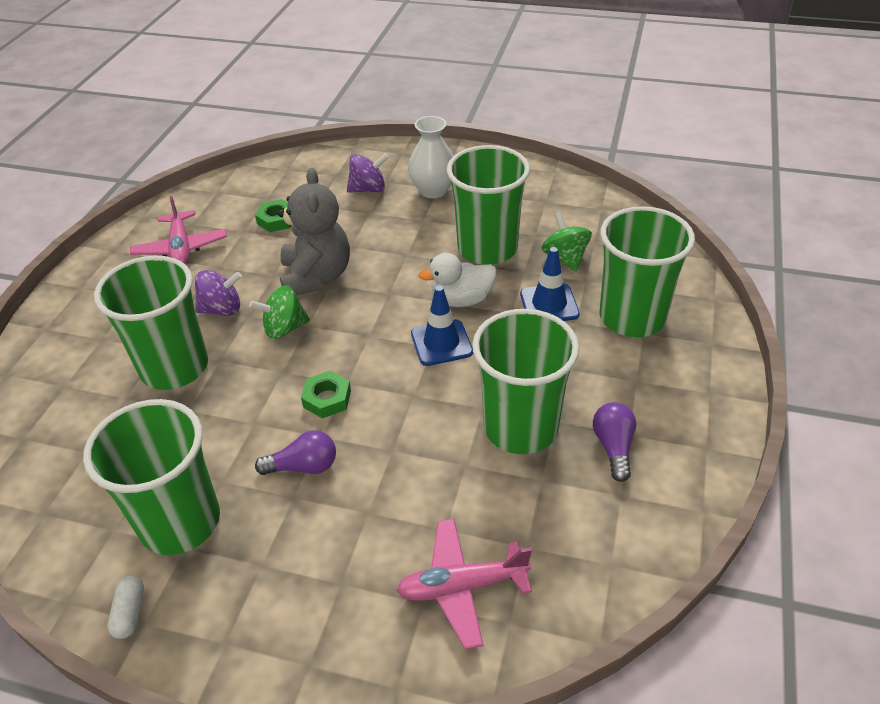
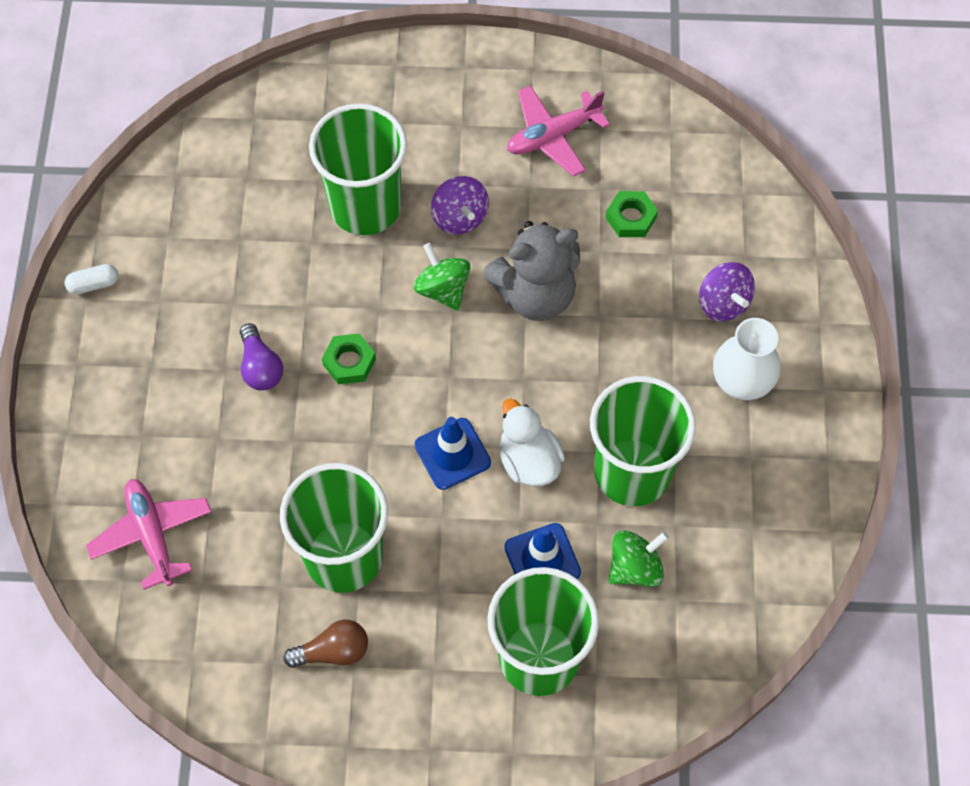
camera: 75 degrees right, 20 degrees up
green cup [83,399,220,555] -> none
purple light bulb [593,402,636,482] -> brown light bulb [283,619,368,668]

